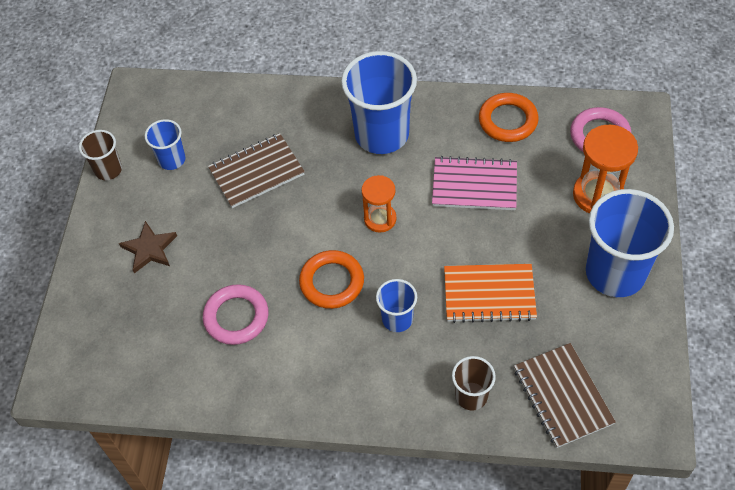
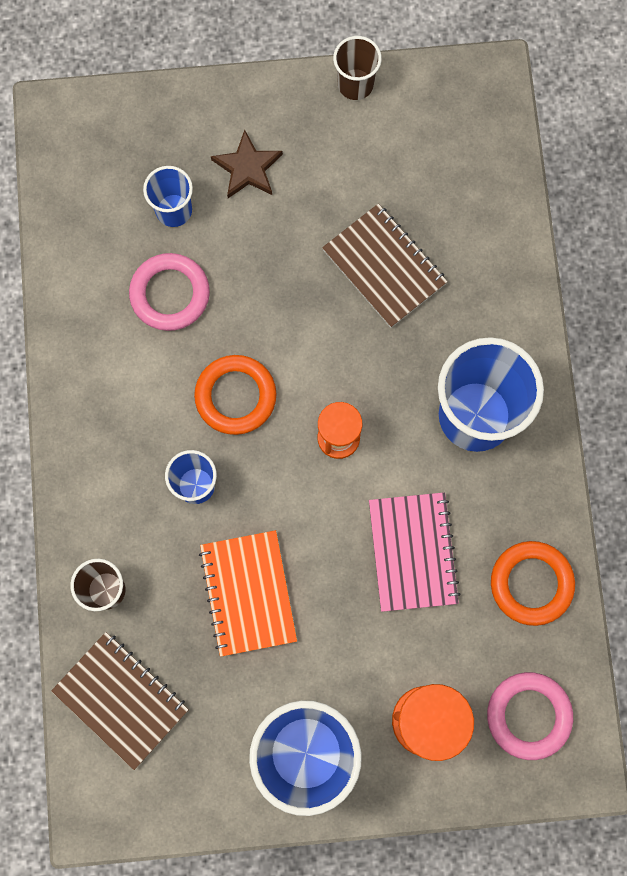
camera: 75 degrees right, 20 degrees up
blue cup [145,119,185,170] -> blue cup moved to [143,166,193,227]
brown notebook [514,343,616,448] -> brown notebook turned 75 degrees clockwise [51,632,189,770]

